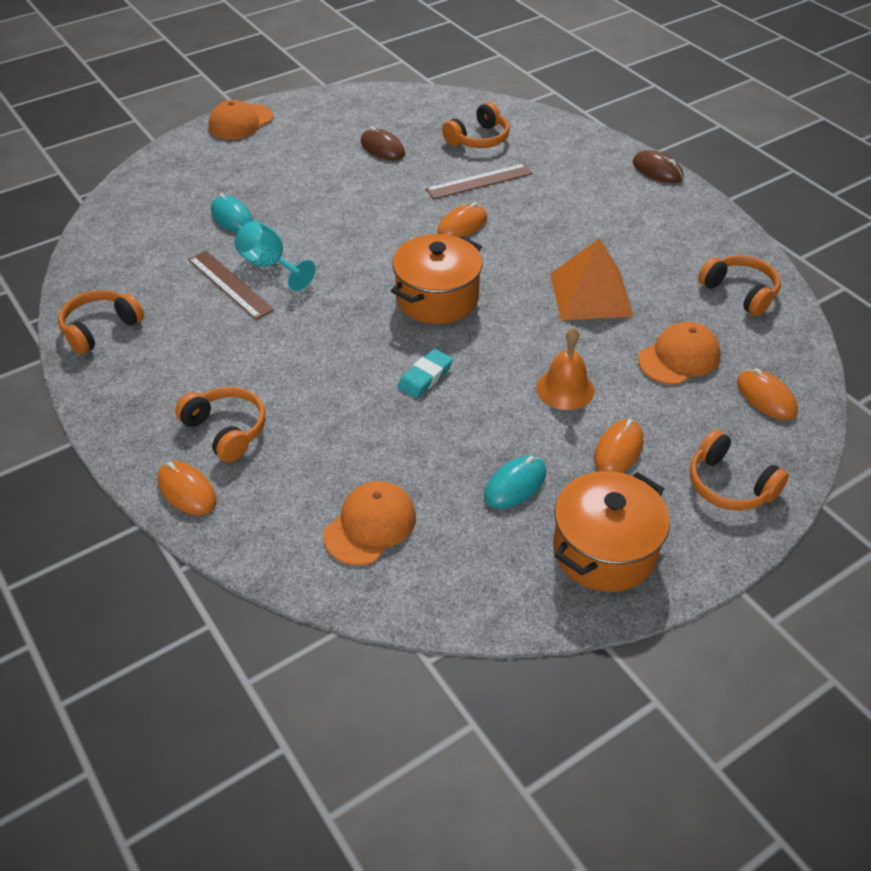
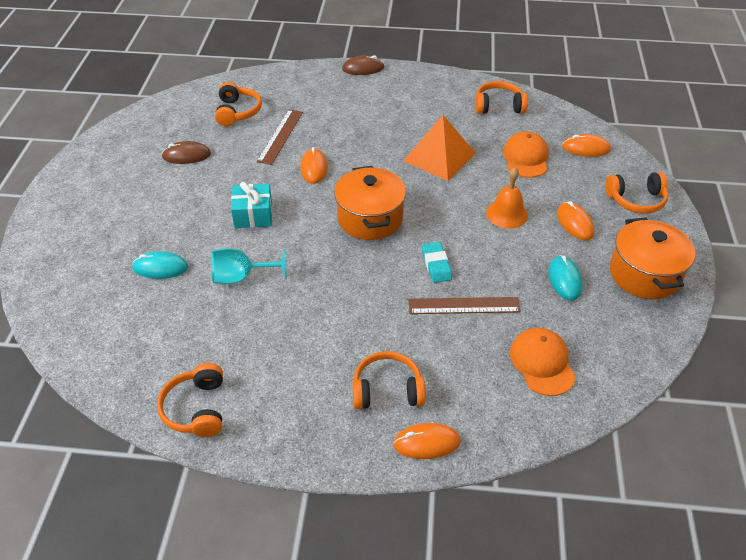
camera: 50 degrees left, 0 degrees up
brown ruler [188,251,274,320] -> brown ruler moved to [409,297,521,314]
orange cap [209,100,273,140] -> none
none -> turquoise gift [231,182,272,228]

